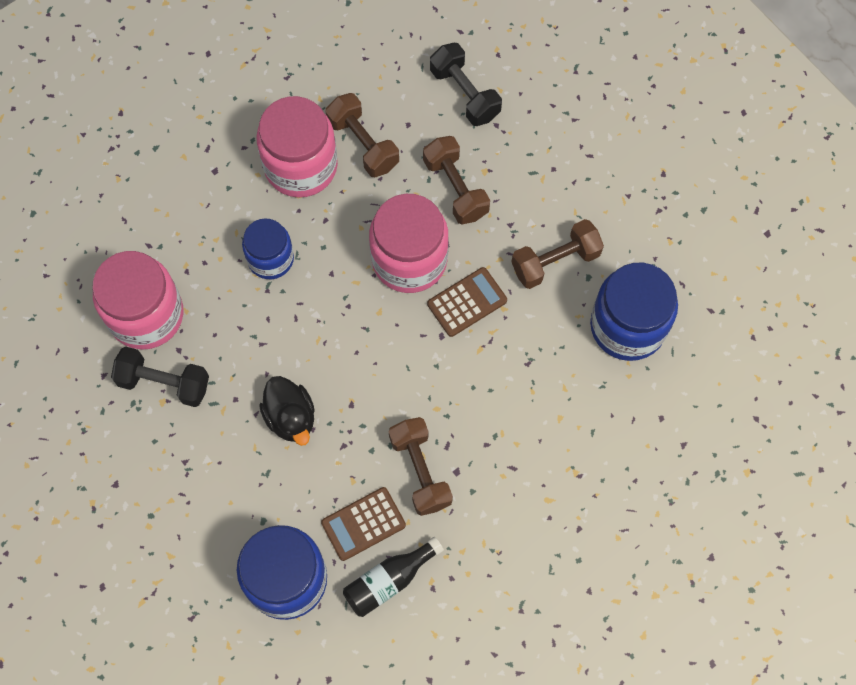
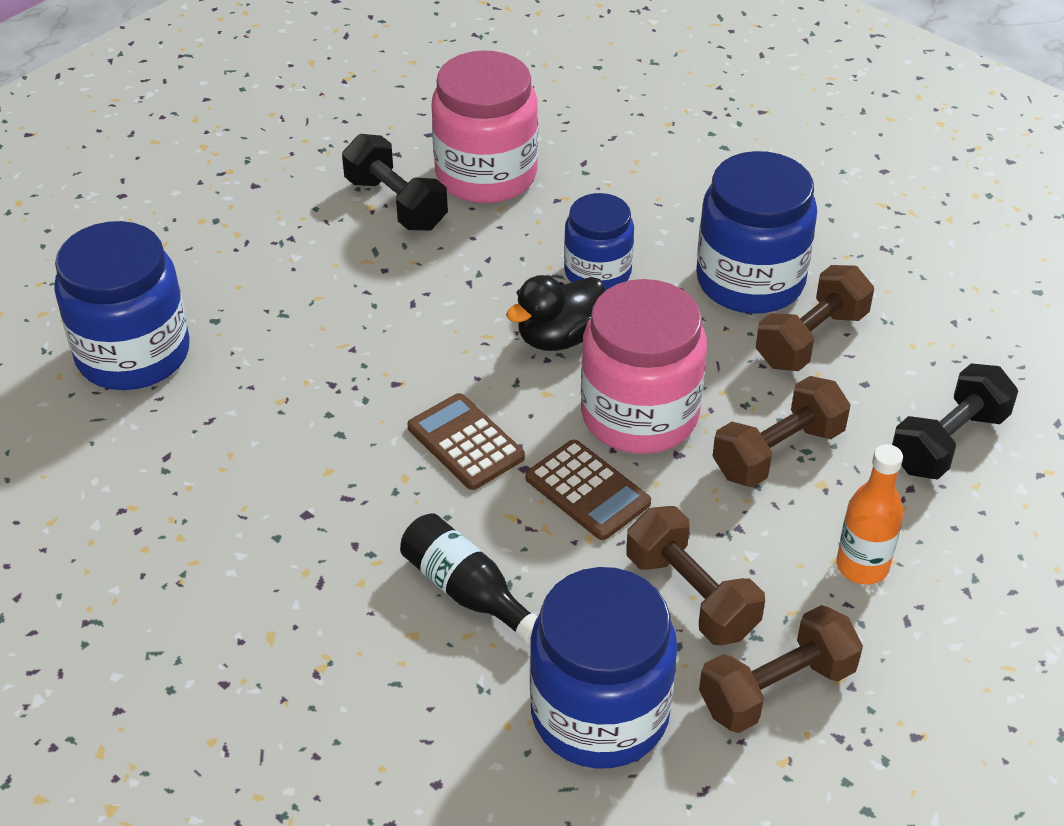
camera: 80 degrees right, 25 degrees down
black dumbbell [111,347,209,407] -> black dumbbell turned 45 degrees counterclockwise [342,134,448,231]
pink jar [257,96,338,198] -> blue jar [696,151,817,314]
black duck [259,376,315,446] -> black duck moved to [506,275,606,351]
brown calculator [321,487,406,561] -> brown calculator moved to [407,393,525,490]
black bottle [343,537,444,617] -> black bottle moved to [400,513,538,644]
brown dumbbell [389,417,453,516] -> brown dumbbell moved to [699,605,863,733]
none -> orange bottle [836,444,904,585]

